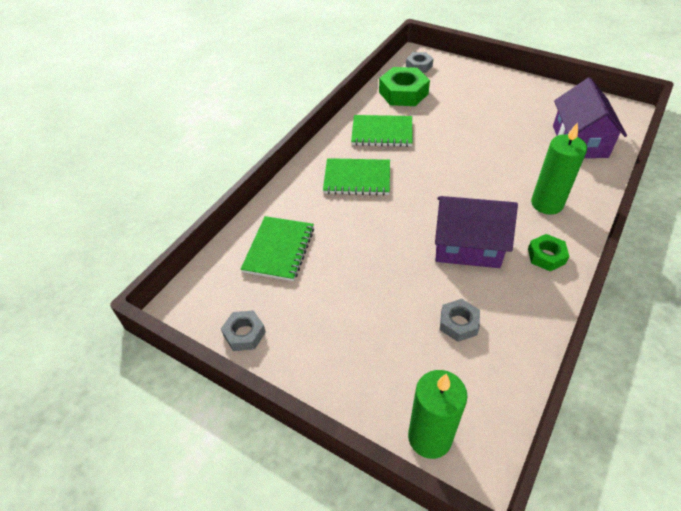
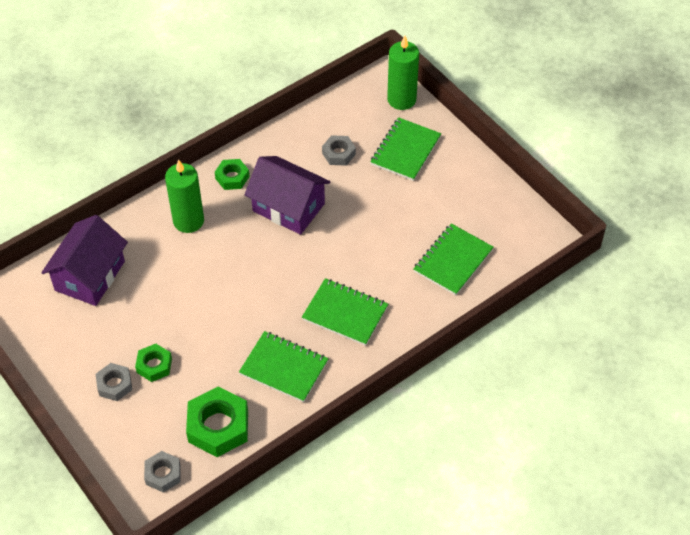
camera: 160 degrees left, 5 degrees up
grey nut [221,310,266,351] -> grey nut moved to [96,363,132,401]
none -> green nut [135,344,172,382]
none -> green notebook [370,117,441,181]

